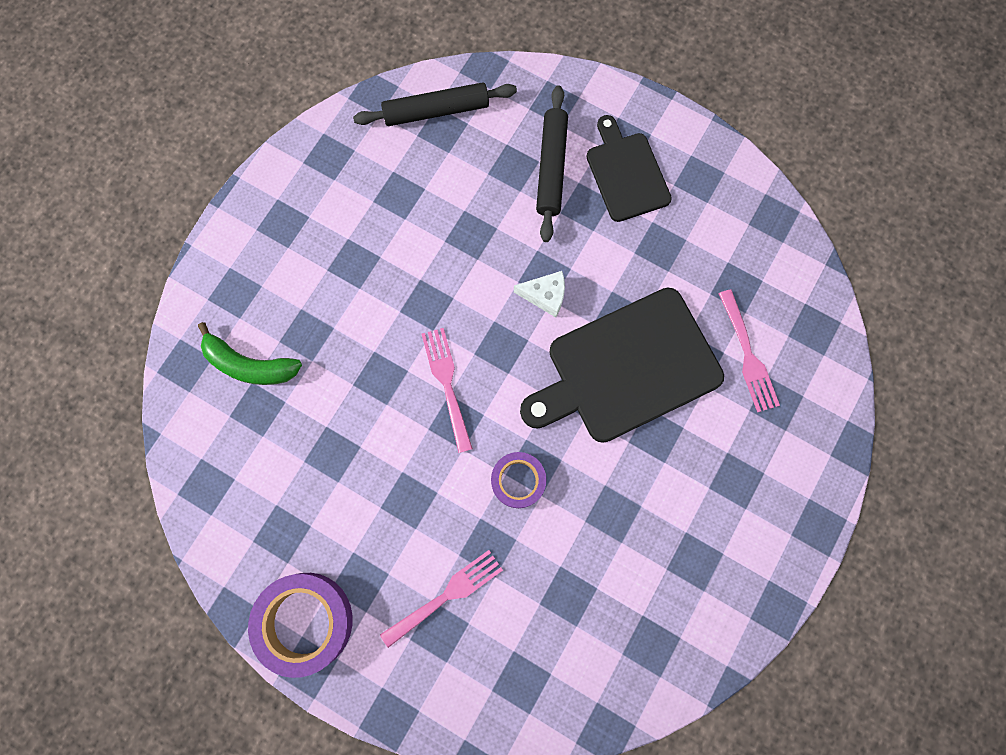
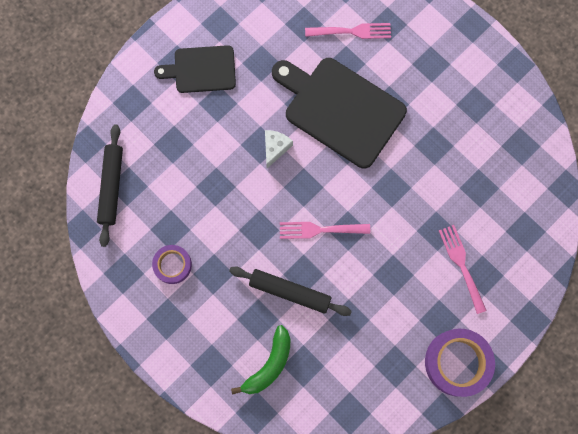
camera: 75 degrees left, 0 degrees up
purple tape [491,452,546,508] -> purple tape moved to [152,245,192,284]
black cutting board [520,288,724,443] -> black cutting board turned 135 degrees clockwise [272,58,407,168]
black rolling pin [536,85,568,242] -> black rolling pin moved to [229,267,352,316]

